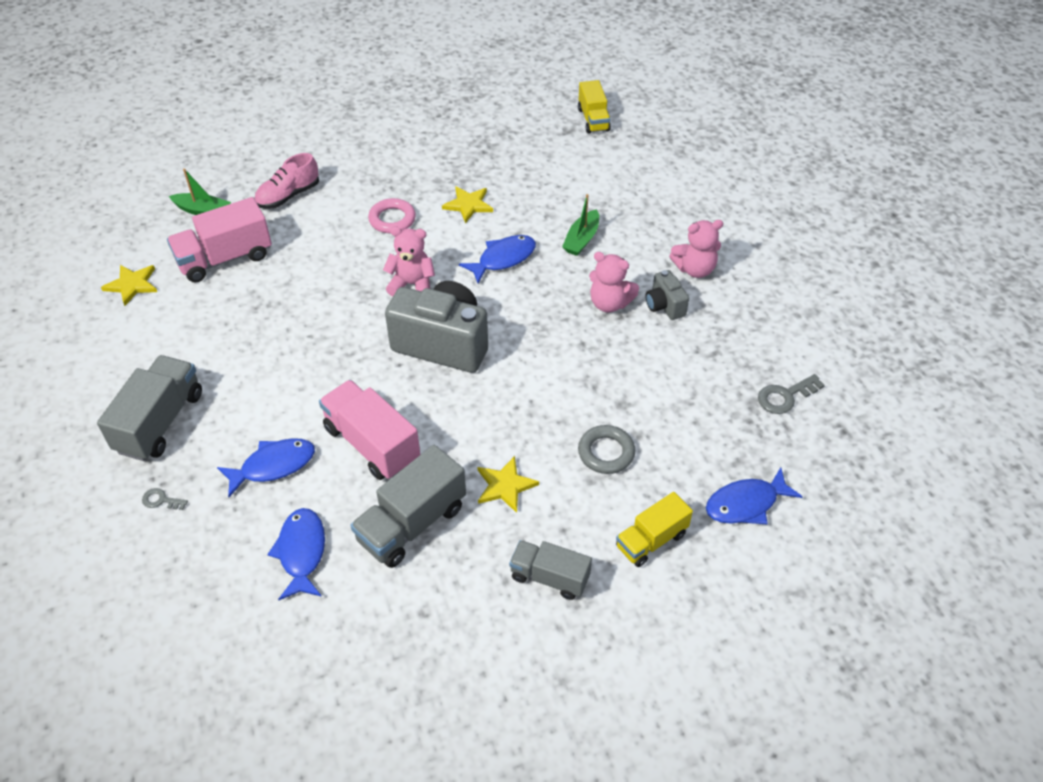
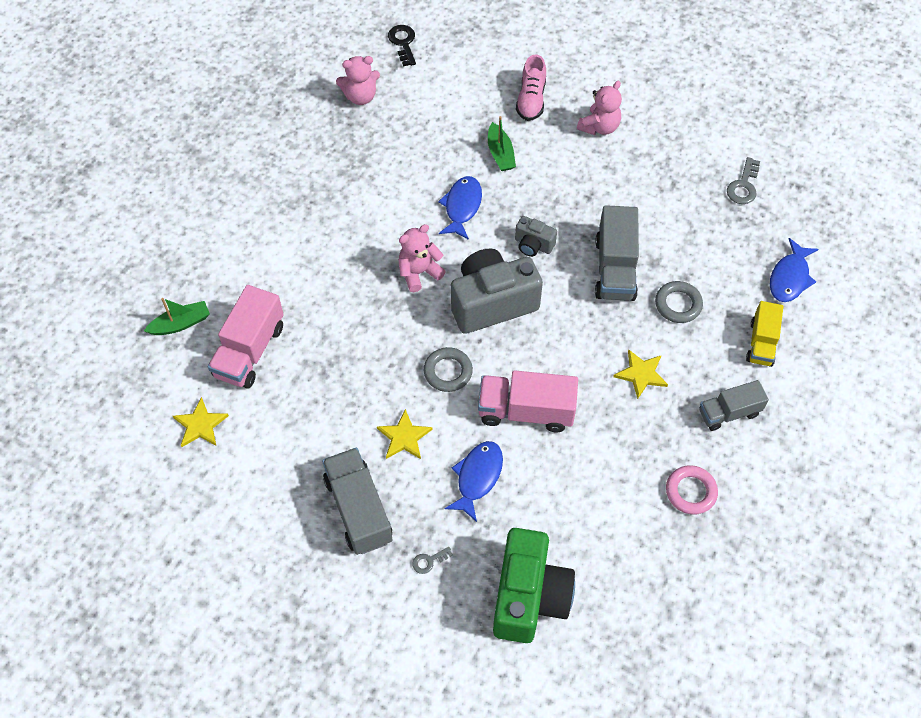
camera: 40 degrees left, 10 degrees up
pink shoe [254,153,319,209] -> pink shoe moved to [516,54,546,121]
blue fish [267,508,325,600] -> none
grey truck [350,445,466,568] -> grey truck moved to [595,205,639,301]
pink ring [368,198,416,233] -> pink ring moved to [666,465,718,515]
yellow star [442,186,493,223] -> yellow star moved to [377,409,433,459]
yellow truck [578,80,611,134] -> black key [388,25,416,67]
pink teddy bear [589,252,639,312] -> pink teddy bear moved to [336,56,380,105]
grey camera [645,270,689,320] -> grey camera moved to [515,216,557,257]
none -> grey ring [424,347,473,392]
none -> green camera [493,528,575,643]

